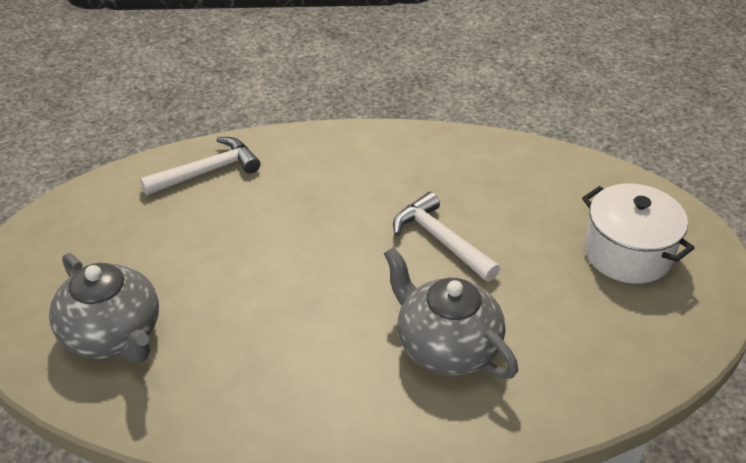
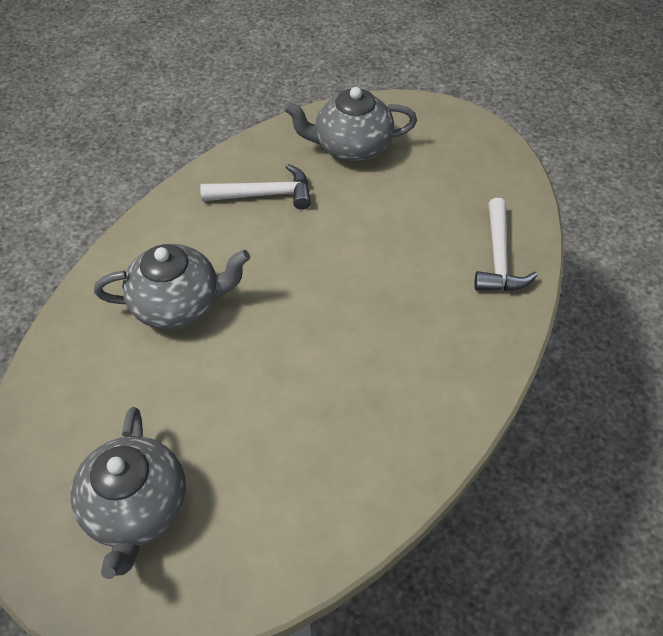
camera: 125 degrees right, 10 degrees up
white hammer [393,192,500,282] -> white hammer moved to [200,164,311,210]
white pot [582,184,694,284] -> grey teapot [71,407,186,579]

